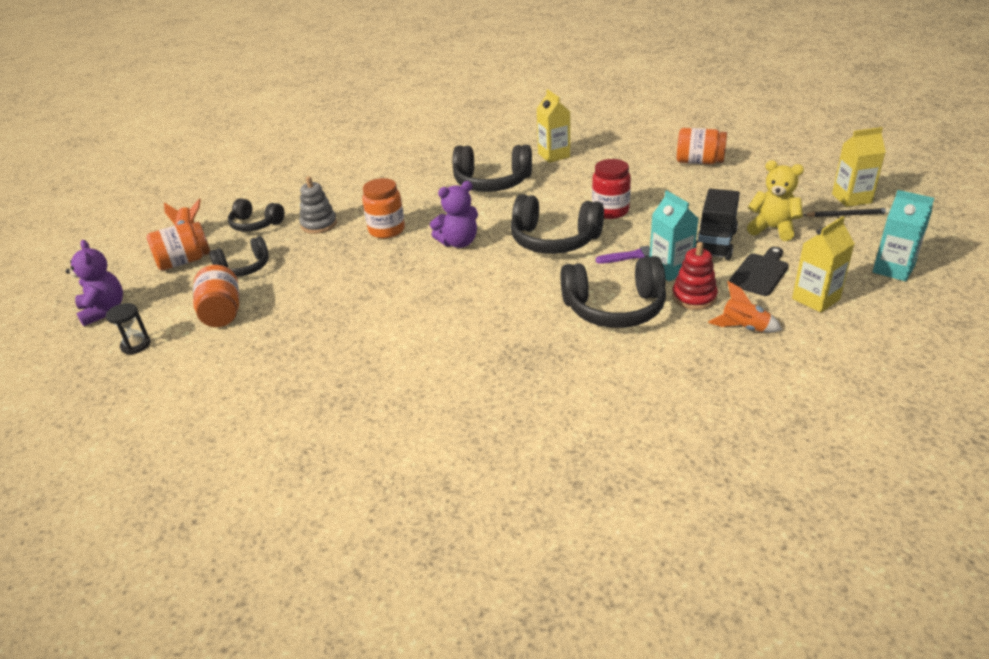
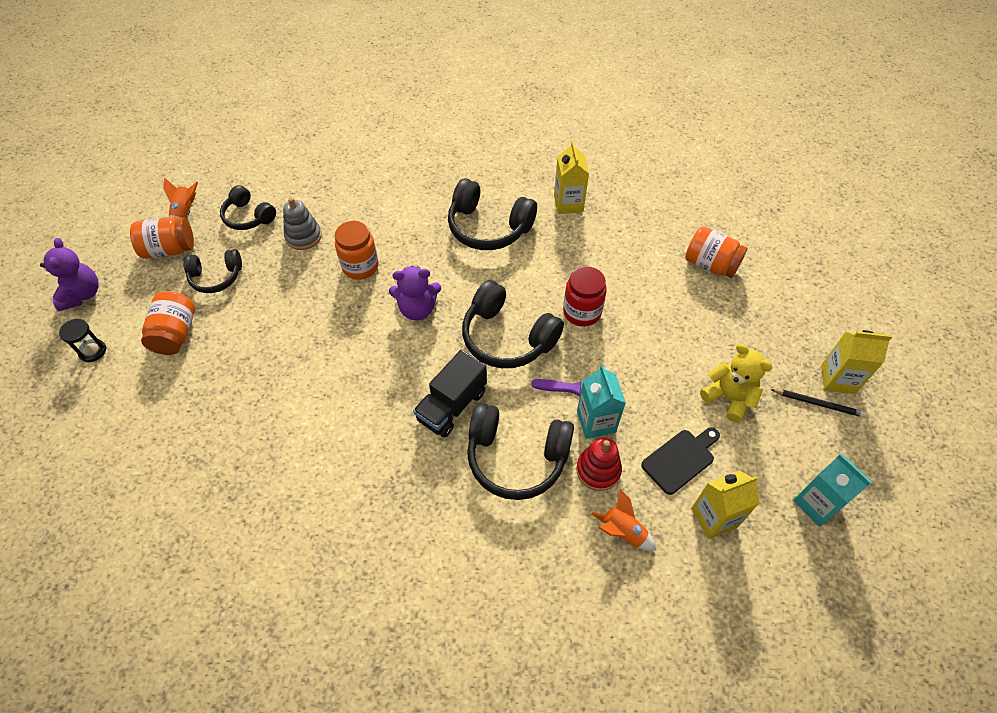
camera: 15 degrees right, 20 degrees up
black truck [695,188,740,260] -> black truck moved to [413,350,487,437]

